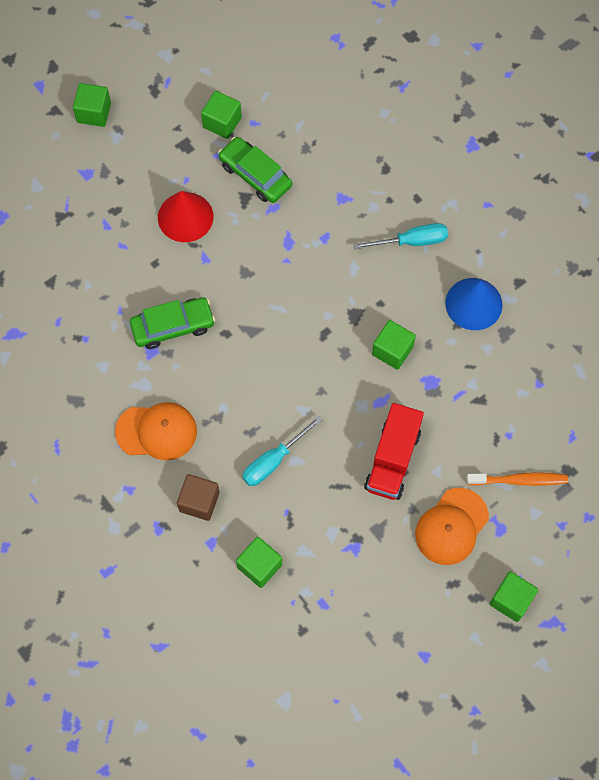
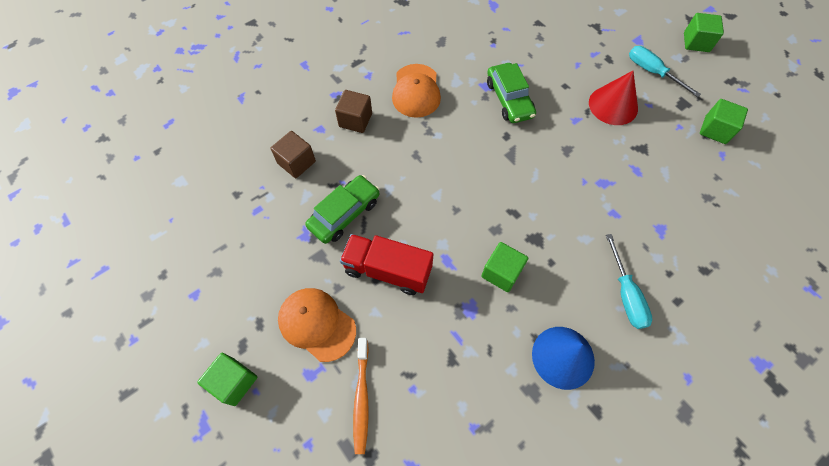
camera: 90 degrees right, 5 degrees down
green car [218,137,292,203] -> green car moved to [305,175,380,244]
green cube [236,537,282,588] -> brown cube [271,131,316,178]
turquoise screwdriver [242,415,323,486] -> turquoise screwdriver moved to [629,46,701,97]

